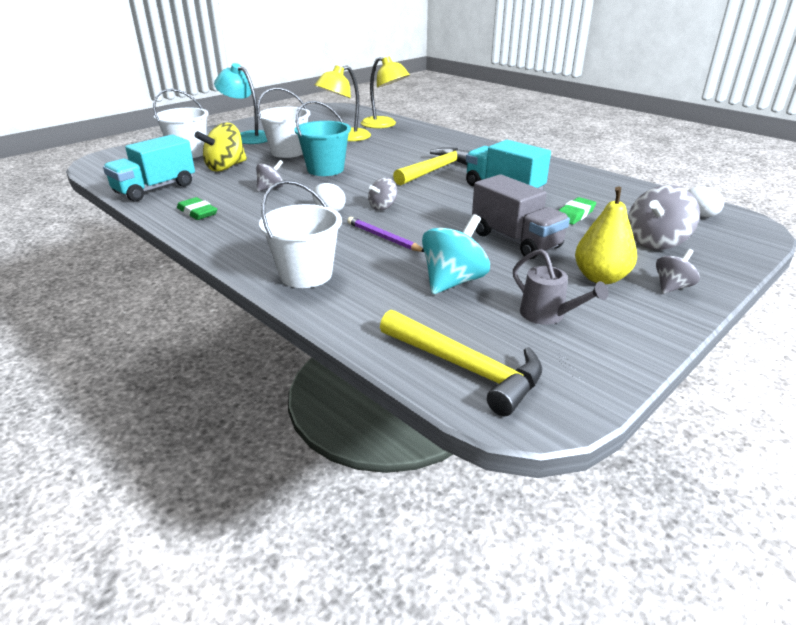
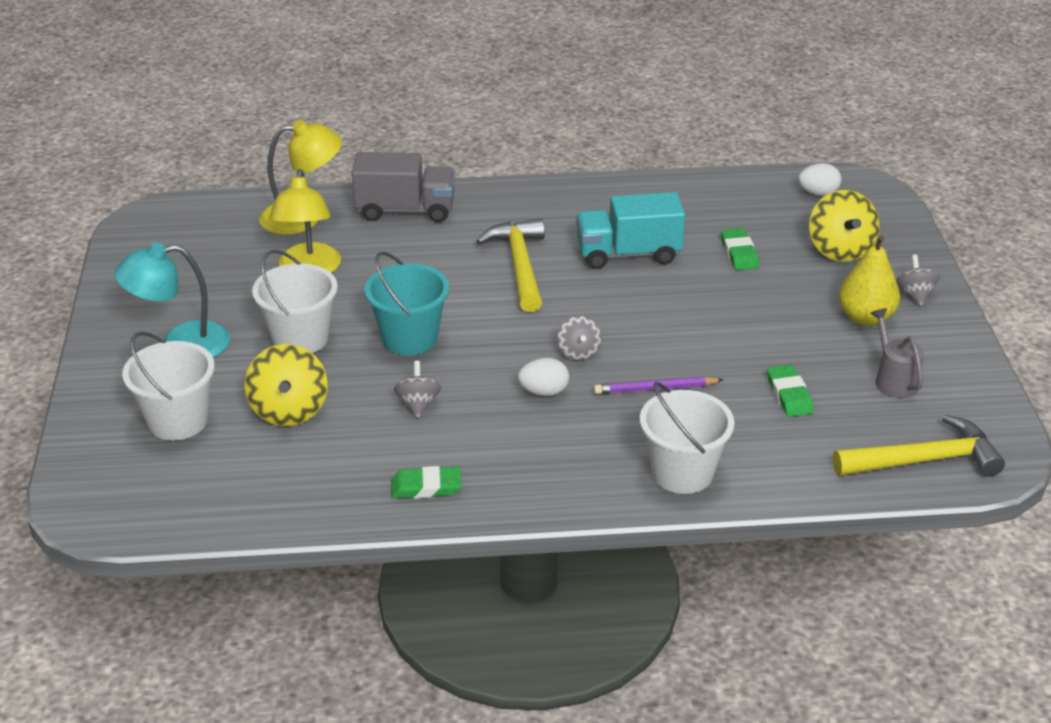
camera: 50 degrees left, 5 degrees up
turquoise truck [103,135,195,202] -> none
turquoise spinning top [422,214,490,294] -> green eraser [767,365,814,417]
grey truck [472,174,570,259] -> grey truck moved to [352,152,455,222]
grey watering can [513,249,608,325] -> grey watering can turned 105 degrees counterclockwise [871,308,923,398]
grey spinning top [628,185,700,250] -> yellow spinning top [809,190,879,262]

